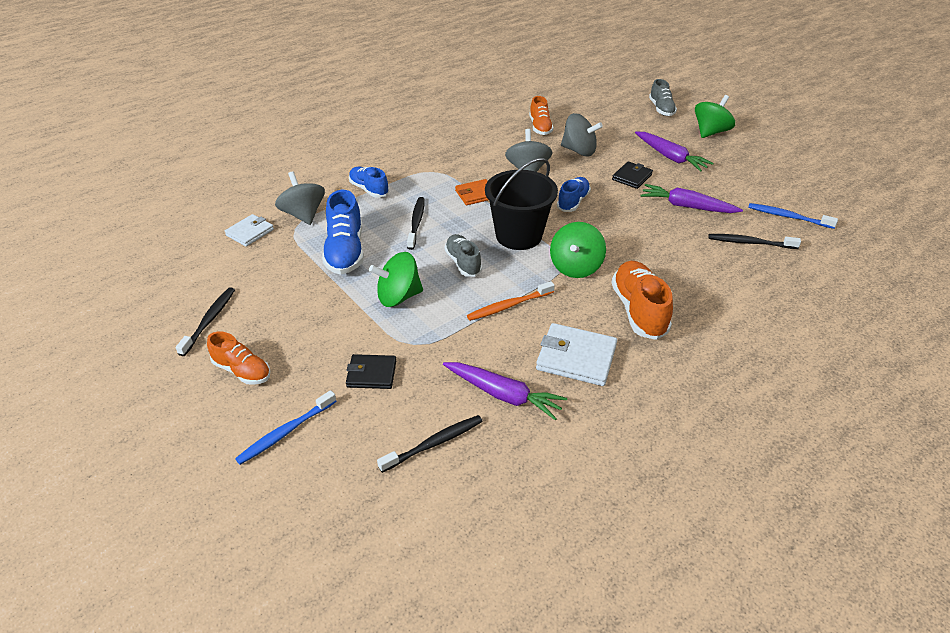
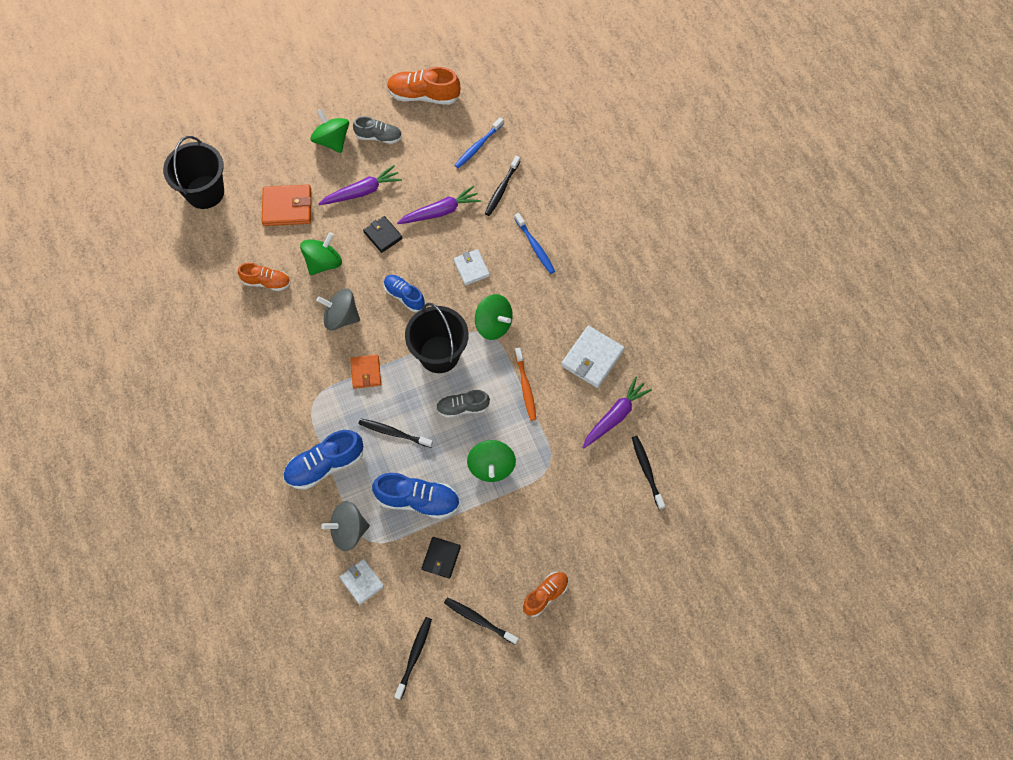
camera: 75 degrees left, 25 degrees up
blue toothbrush [235,390,336,465] -> blue toothbrush moved to [514,213,555,274]
black wallet [346,354,396,389] -> black wallet moved to [422,537,461,579]
blue shoe [349,167,389,198] -> blue shoe [283,430,363,490], size x1.56
grey spinning top [561,113,603,156] -> green spinning top [300,232,342,275]
orange shoe [611,261,673,340] -> orange shoe moved to [387,67,460,105]
purple carrot [641,184,743,213] -> purple carrot turned 150 degrees counterclockwise [397,186,481,224]
grey shoe [649,79,677,116] -> grey shoe moved to [353,116,402,144]
none -> black bucket [163,136,224,209]
none -> orange wallet [262,185,311,226]
none -> black toothbrush [394,617,432,700]
none -> white wallet [453,249,490,285]

